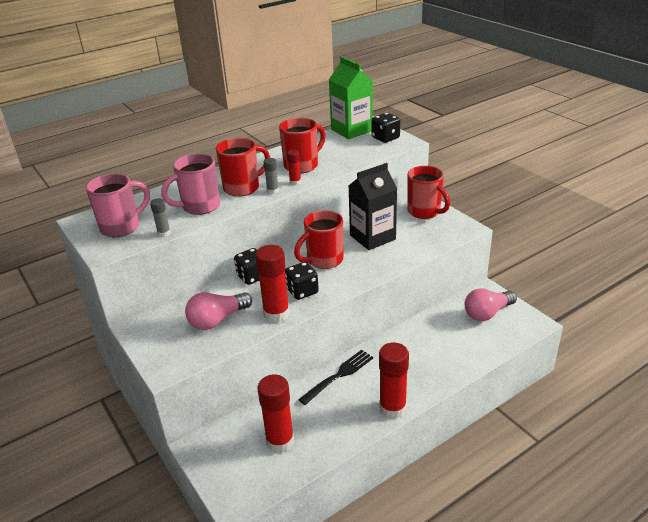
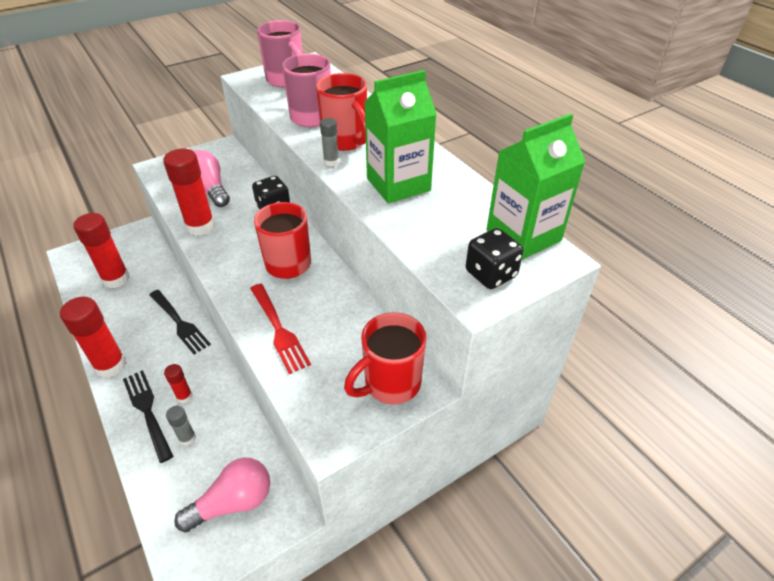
camera: 90 degrees right, 10 degrees up
grey glue stick [150,198,171,237] -> grey glue stick moved to [166,406,196,446]
red mug [279,118,326,174] -> green carton [364,70,437,204]
black dice [285,262,319,300] -> none
red glue stick [287,150,301,185] -> red glue stick moved to [164,364,193,403]
black carton [349,163,397,250] -> none
pink light bulb [465,288,517,321] -> pink light bulb turned 90 degrees clockwise [174,458,270,532]
none -> black fork [123,370,173,463]
none -> red fork [250,284,311,374]

